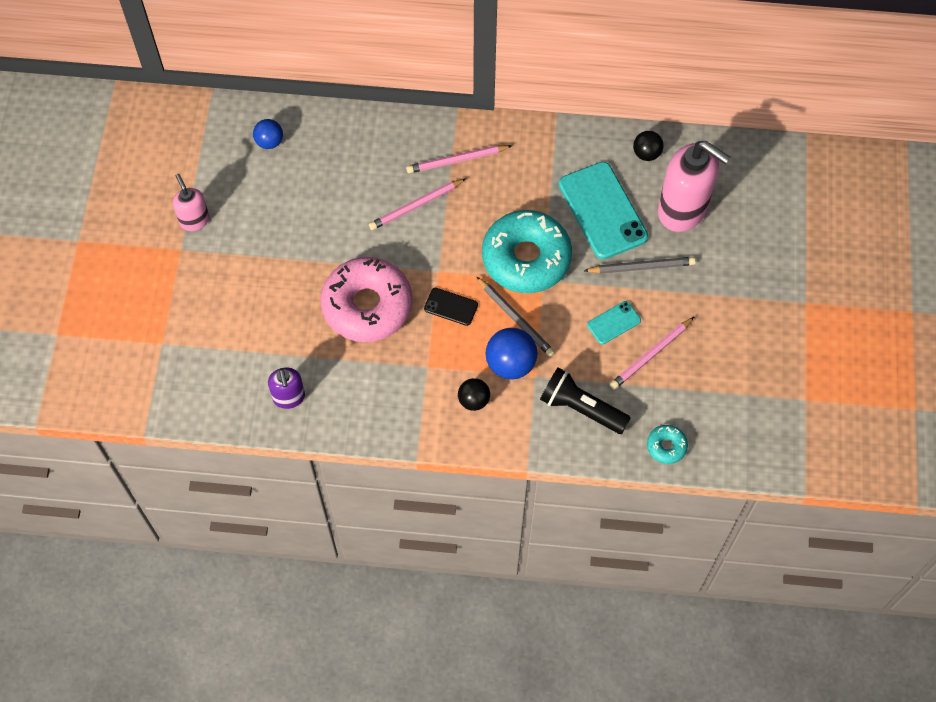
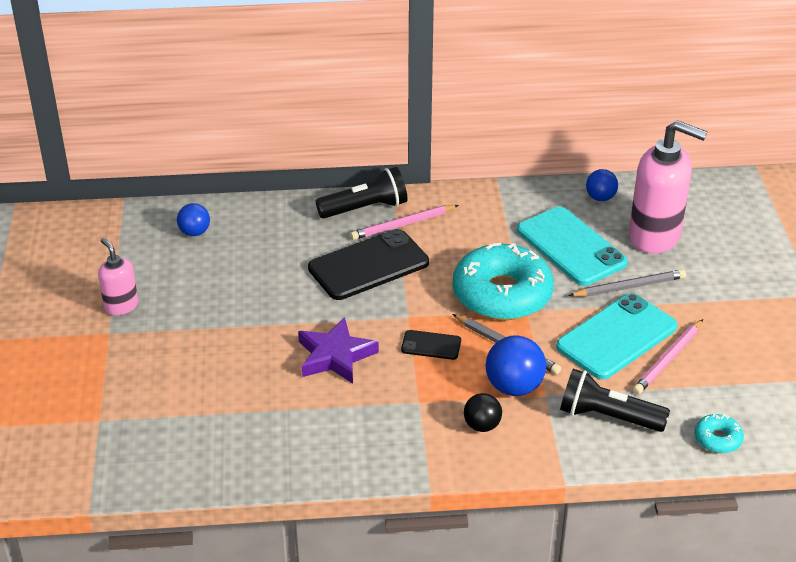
camera: 10 degrees left, 25 degrees down
purple soap dispenser [268,368,305,409] -> none
pink donut [321,257,412,342] -> purple star [298,317,379,384]
pink pencil [369,178,466,230] -> black phone [308,229,429,300]
turquoise phone [587,301,641,344] -> turquoise phone [556,293,678,379], size x2.08
black ball [633,131,664,161] -> blue ball [586,169,618,201]
none -> black flashlight [316,167,407,218]

